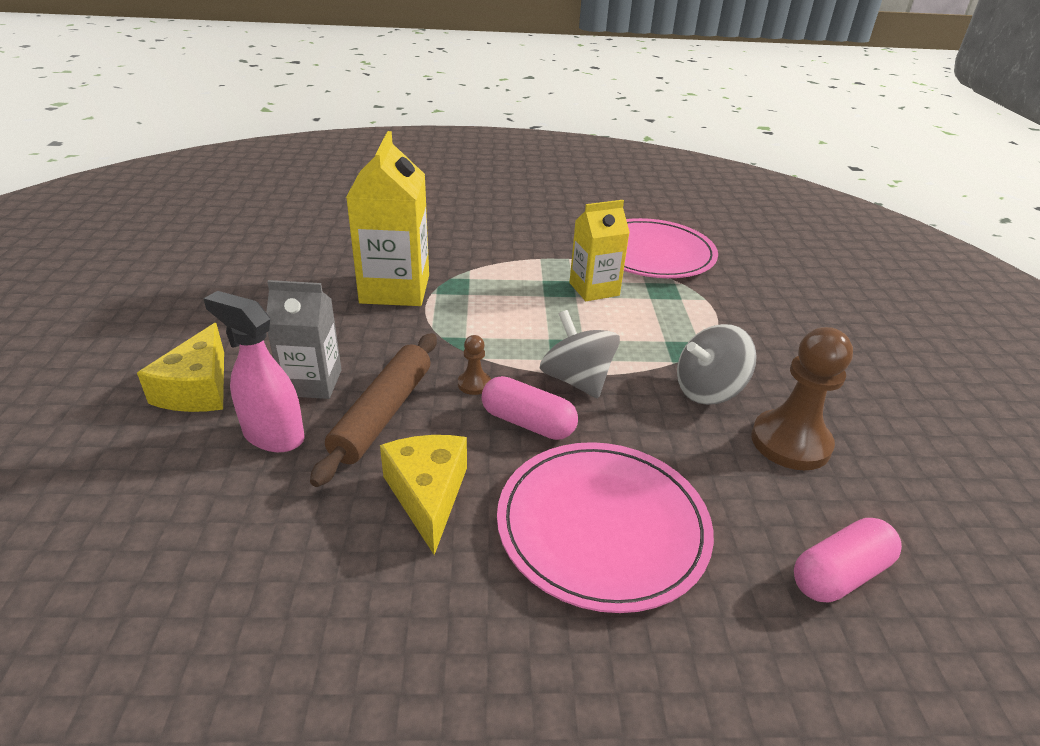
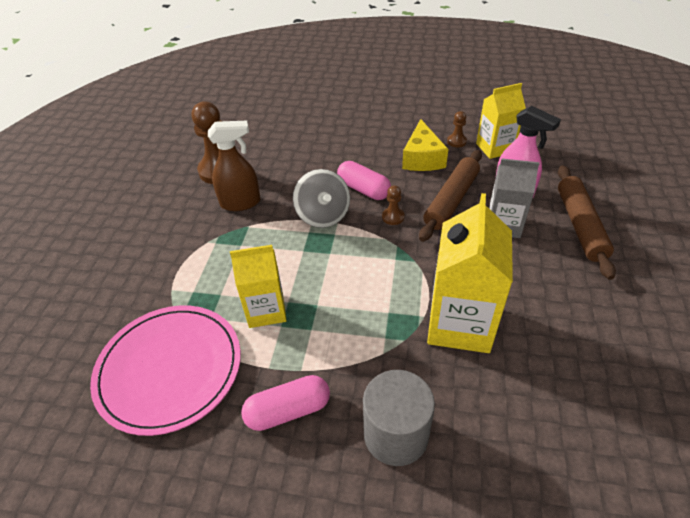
camera: 165 degrees left, 10 degrees up
yellow cheese [137,323,224,412] -> brown rolling pin [558,165,616,280]
pink plate [497,442,714,613] -> none
grey spinning top [677,324,757,405] -> brown spray bottle [208,121,261,211]
pink capsule [794,518,902,603] -> pink capsule moved to [241,375,330,431]
none -> grey cylinder [363,370,435,466]
none -> brown pawn [447,111,467,147]
none -> yellow carton [476,83,526,159]

